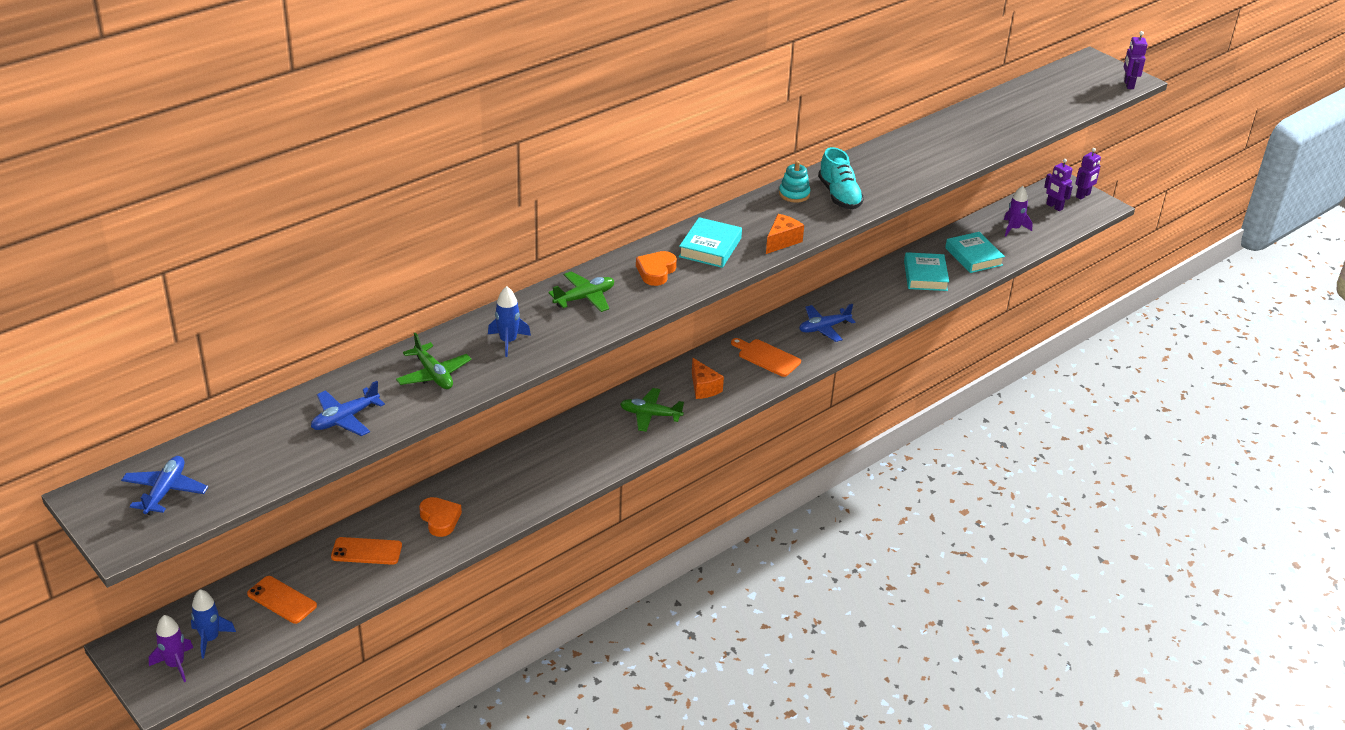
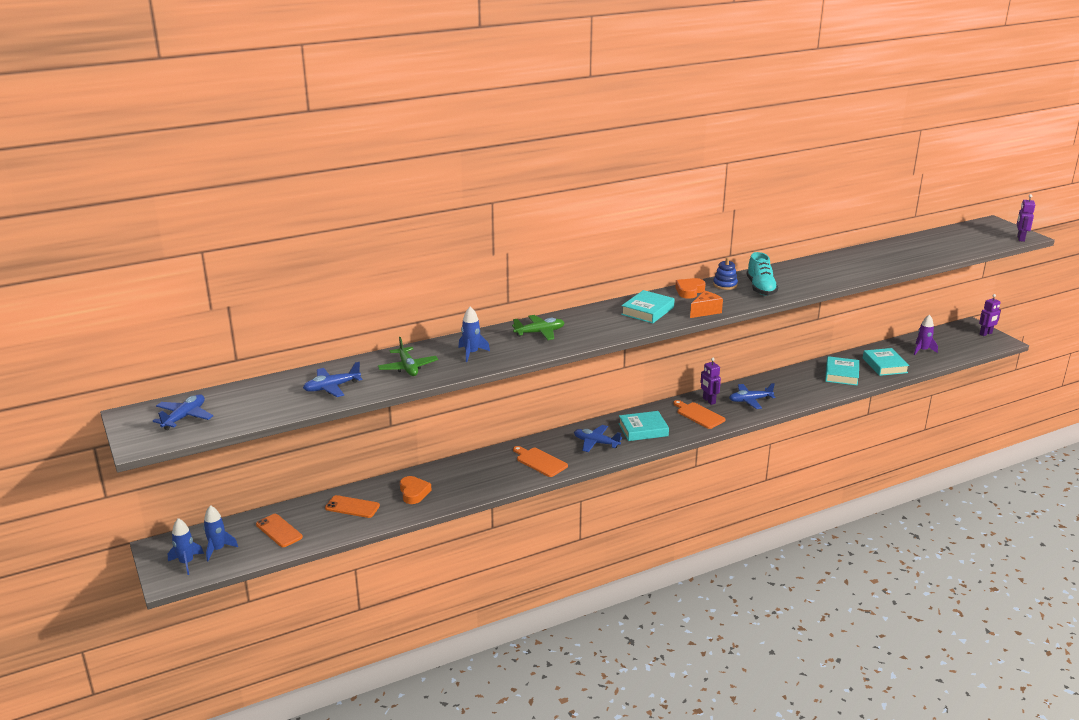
camera: 15 degrees right, 10 degrees down
purple rocket [149,615,193,682] -> blue rocket [168,518,204,575]
green plane [620,388,684,432] -> blue plane [574,425,622,452]
orange heart [636,251,677,286] -> orange heart moved to [675,278,706,299]
orange cheese [692,358,724,399] -> turquoise book [618,411,669,441]
turquoise stacking toy [779,161,811,203] -> blue stacking toy [713,257,738,290]
purple robot [1044,159,1073,211] -> purple robot moved to [700,358,721,405]
none -> orange cutting board [513,446,568,477]

